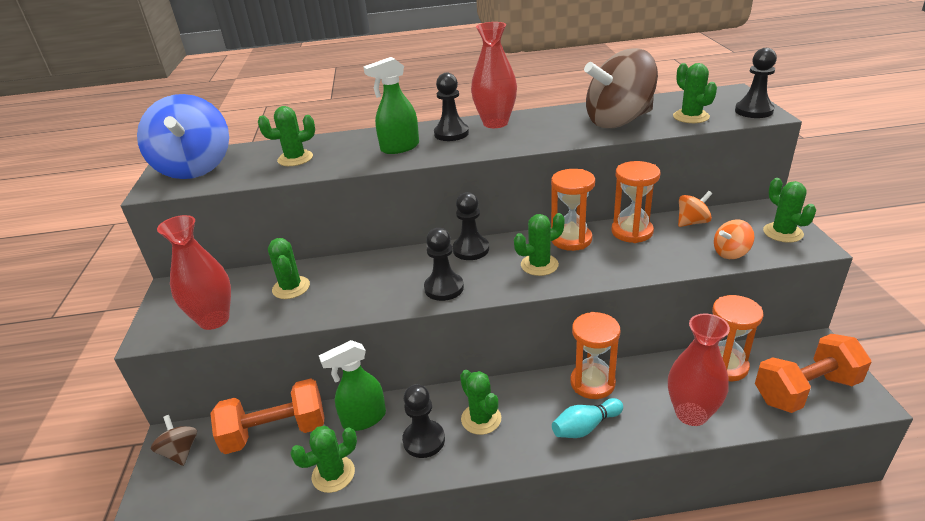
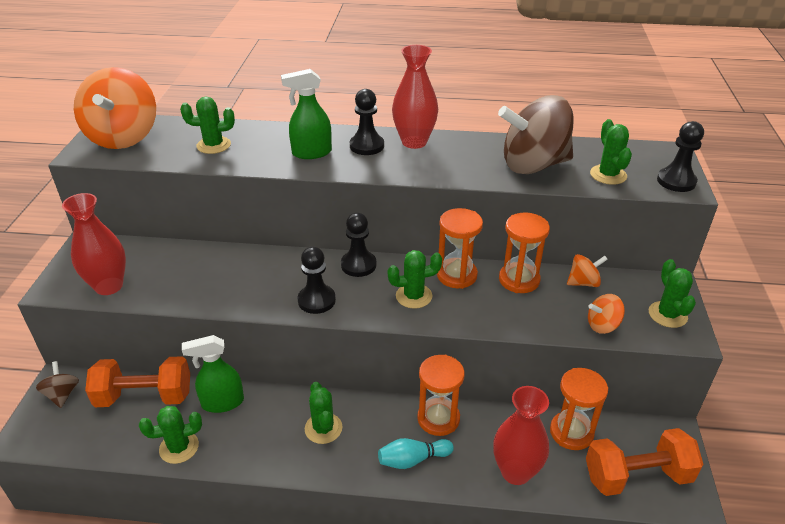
camera: 10 degrees right, 5 degrees up
blue spinning top [137,94,229,179] -> orange spinning top [74,67,156,149]
green cactus [268,238,310,299] -> none
black pawn [402,384,445,458] -> none

